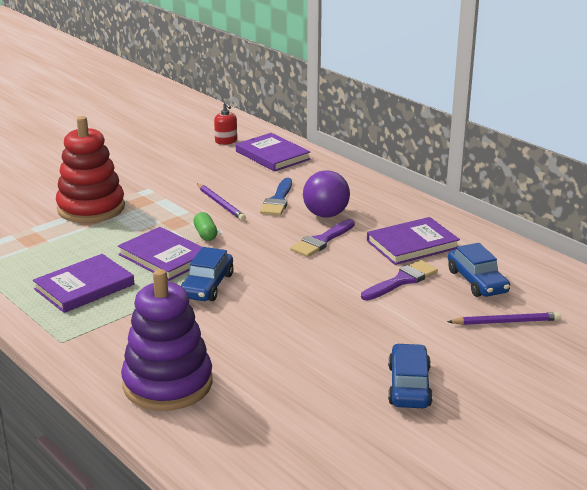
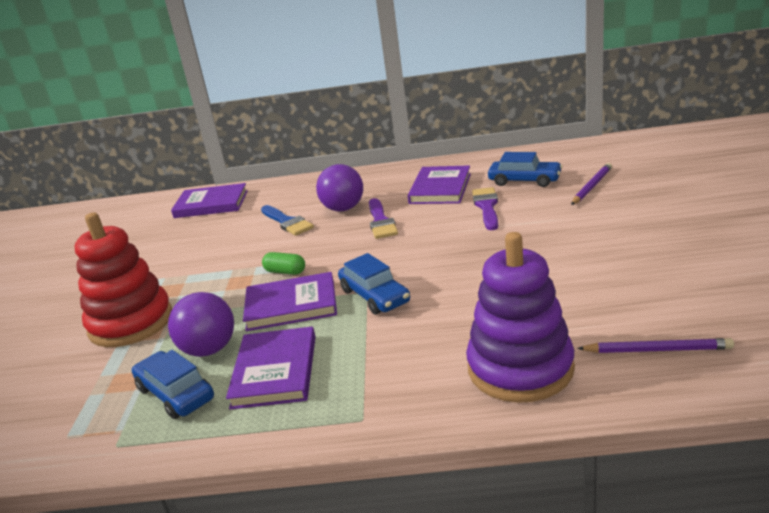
camera: 45 degrees left, 0 degrees up
purple pencil [197,184,246,221] -> purple pencil moved to [577,338,734,353]
red soap dispenser [214,102,237,145] -> none
blue car [388,343,433,408] -> blue car moved to [132,350,214,419]
none -> purple ball [168,292,234,357]

